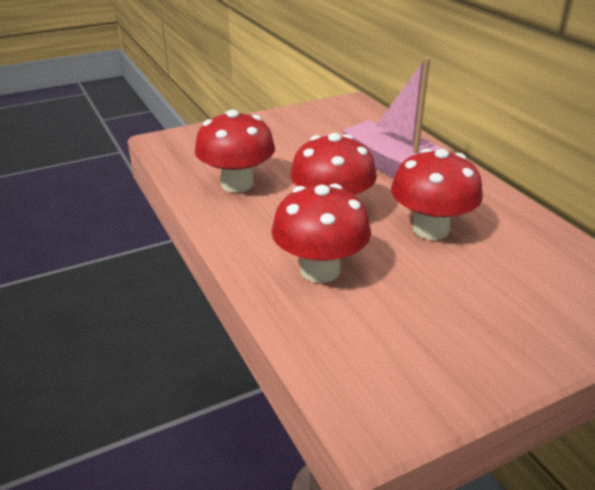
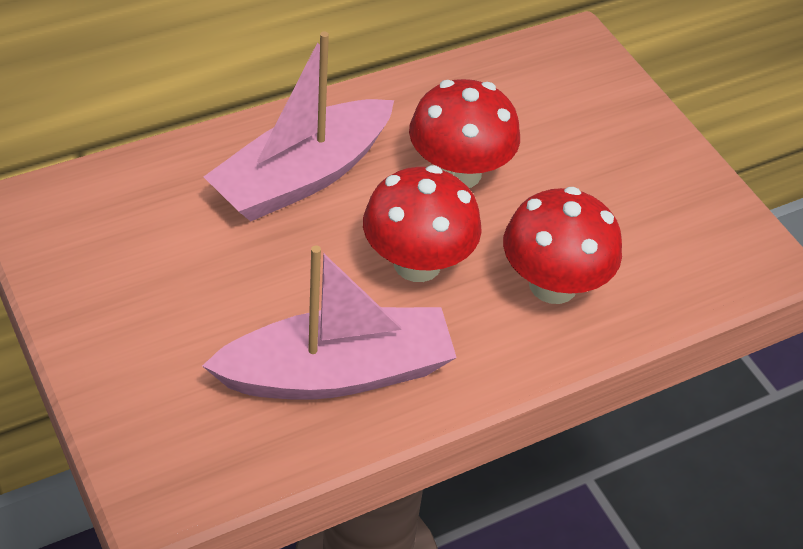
camera: 95 degrees left, 15 degrees up
red mushroom [195,109,275,193] -> pink boat [202,245,457,400]

